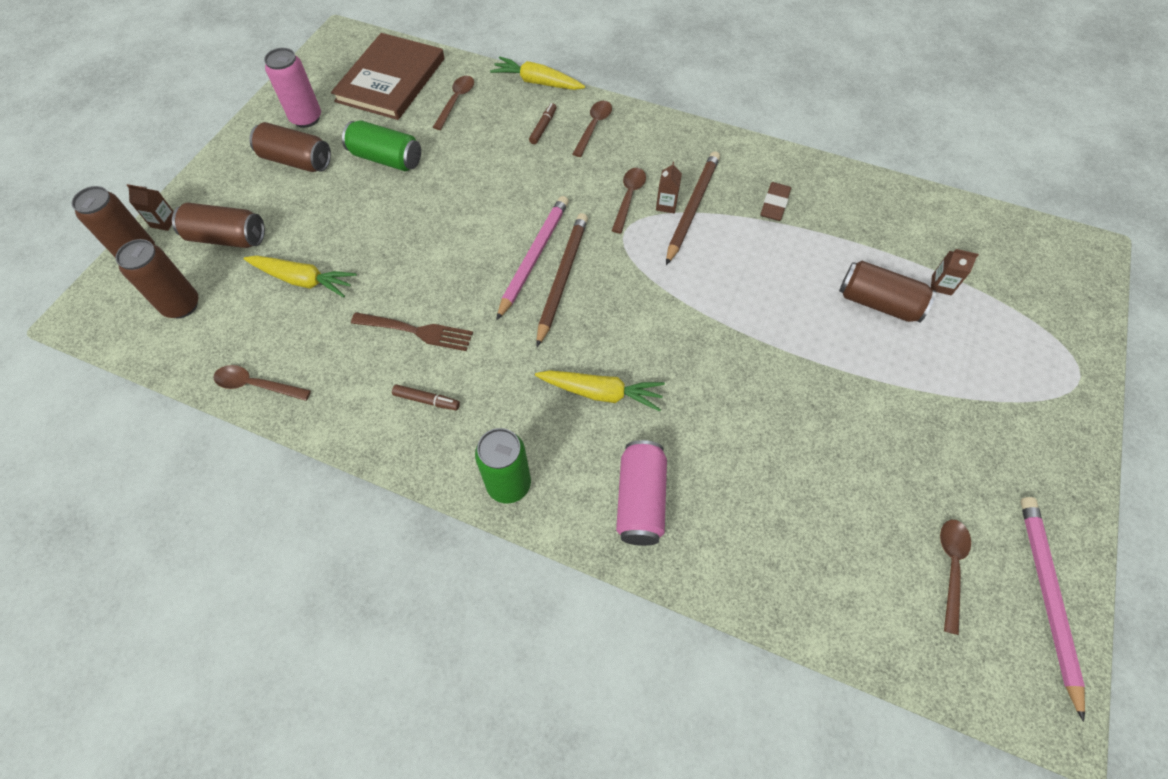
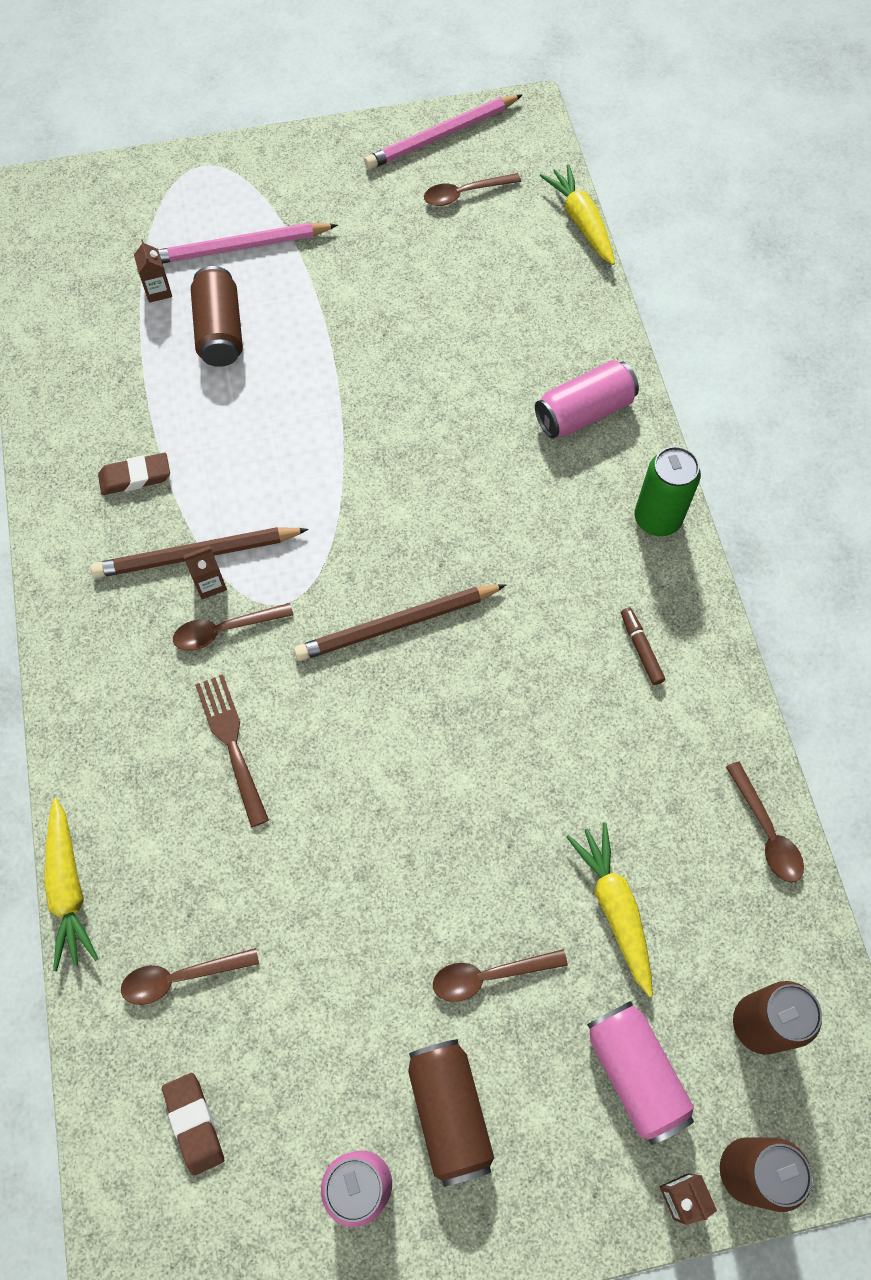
camera: 125 degrees left, 5 degrees up
brown can [172,202,265,248] -> pink can [587,1001,694,1145]
brown book [331,33,444,120] -> brown eraser [162,1073,224,1176]
green can [342,120,421,171] -> none
brown fork [351,312,473,351] -> brown fork moved to [195,675,269,827]
pink pencil [496,196,569,320] -> pink pencil moved to [158,223,338,263]
brown marker [529,103,557,144] -> none
yellow carrot [535,370,665,412] -> yellow carrot moved to [540,164,615,265]
brown spoon [573,101,612,157] -> brown spoon moved to [433,949,568,1002]

